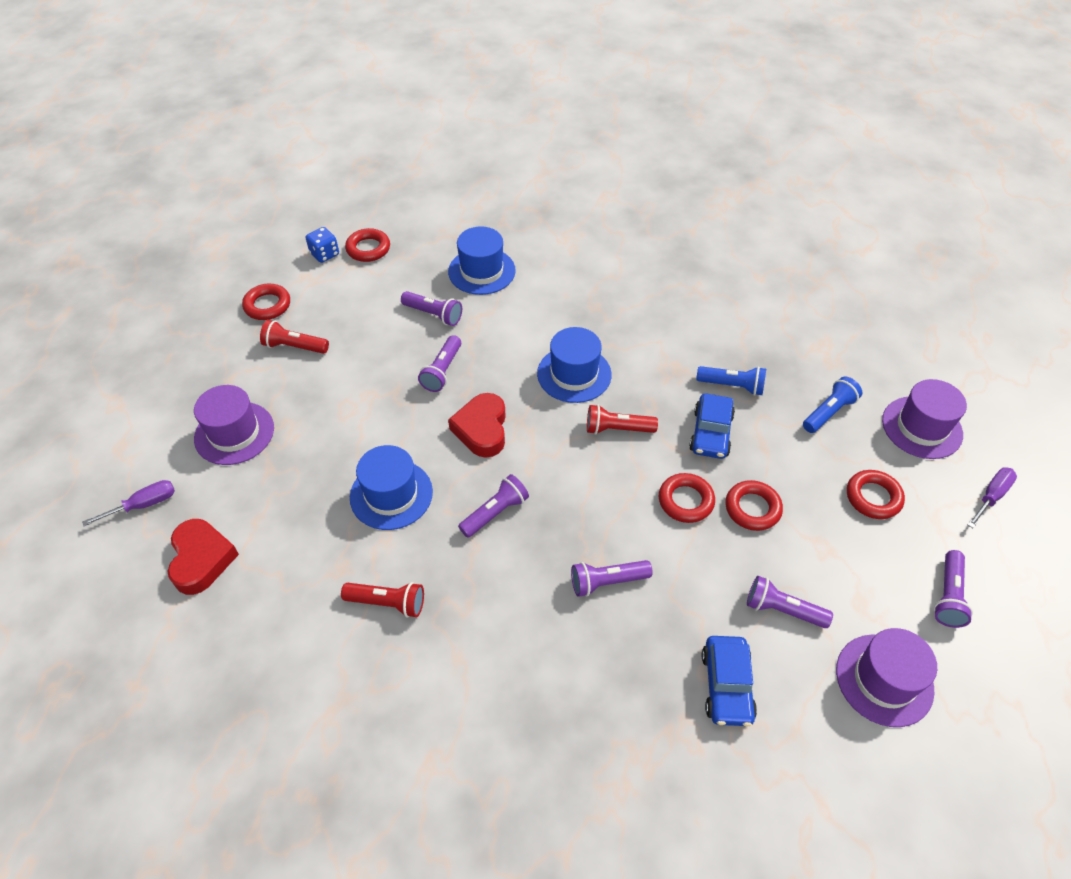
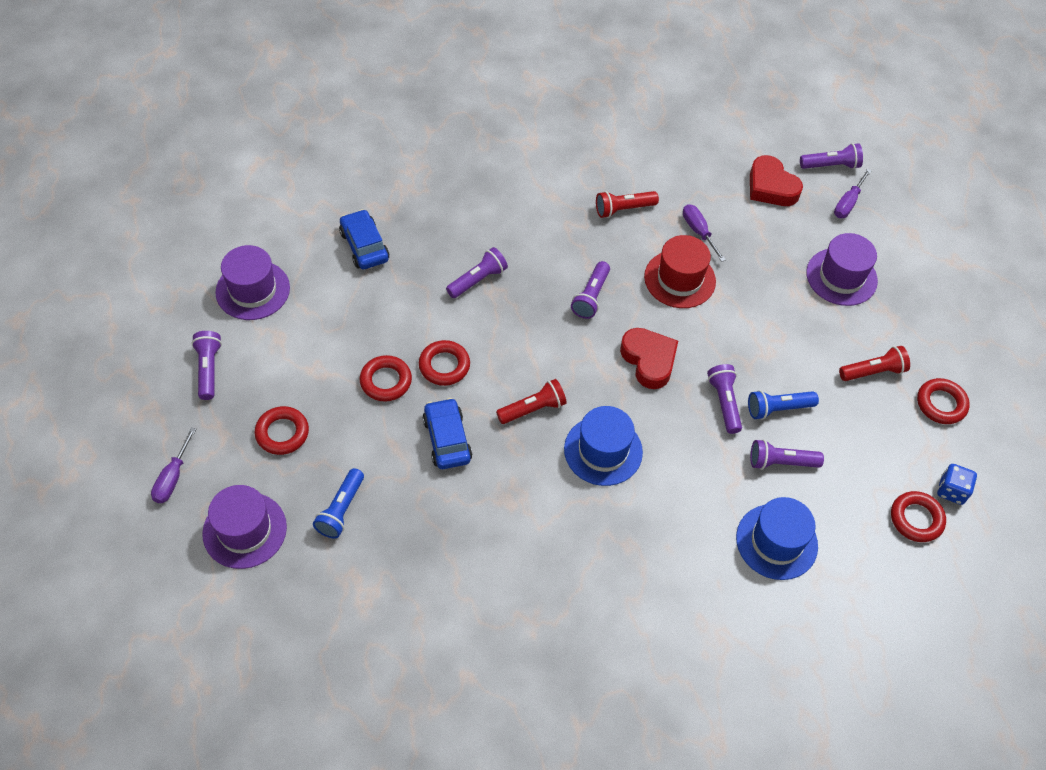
camera: 150 degrees right, 5 degrees up
blue hat [350,445,433,530] -> red hat [644,235,716,308]
blue flashlight [696,366,766,396] -> blue flashlight moved to [748,390,819,420]
purple flashlight [747,576,833,628] -> purple flashlight moved to [800,143,863,169]
none -> purple screwdriver [683,204,726,262]

